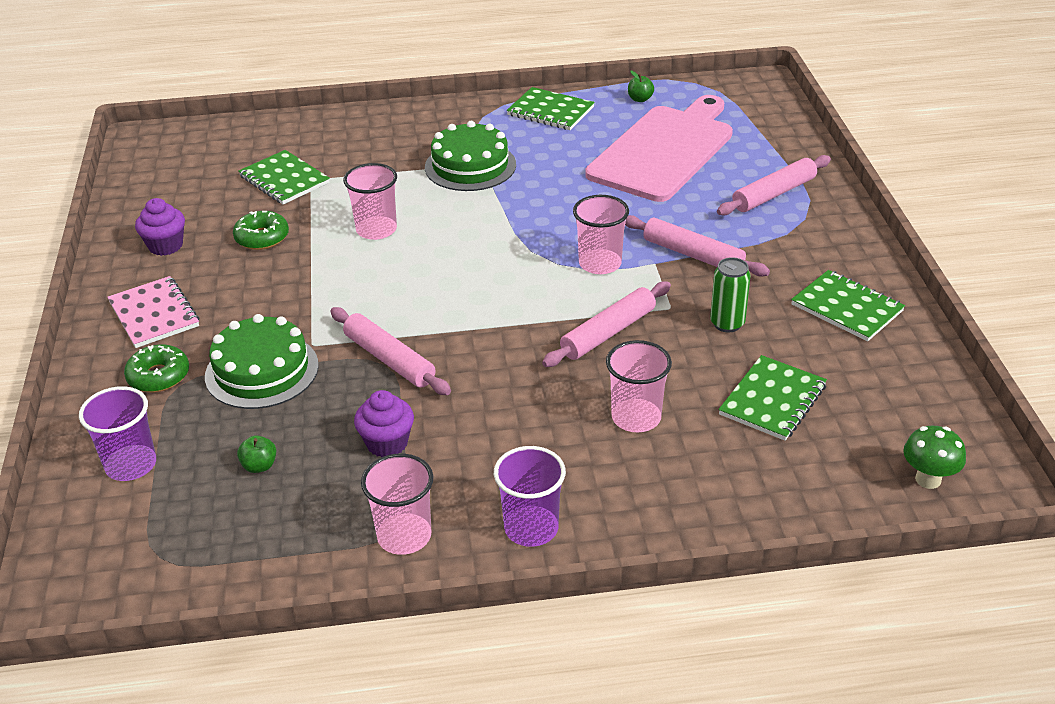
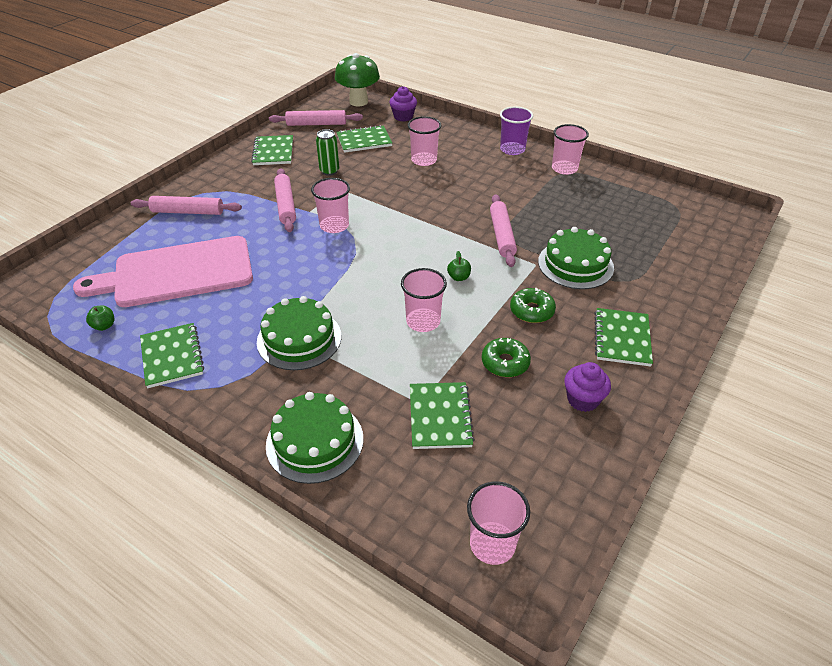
camera: 140 degrees left, 5 degrees up
purple cup [79,386,156,481] -> none
pink notebook [107,276,199,348] -> green notebook [595,308,653,366]
green donut [124,344,189,392] -> green donut moved to [510,288,556,323]
green apple [237,435,276,473] -> green apple moved to [447,251,471,281]
purple cupcake [354,390,414,457] -> purple cupcake moved to [390,86,417,121]
pink rolling pin [542,281,671,367] -> pink rolling pin moved to [269,110,363,126]
green mushroom [903,426,966,489] -> green mushroom [335,53,380,106], size x1.72
none -> green cake [266,392,363,484]
none -> pink cup [467,481,530,565]

